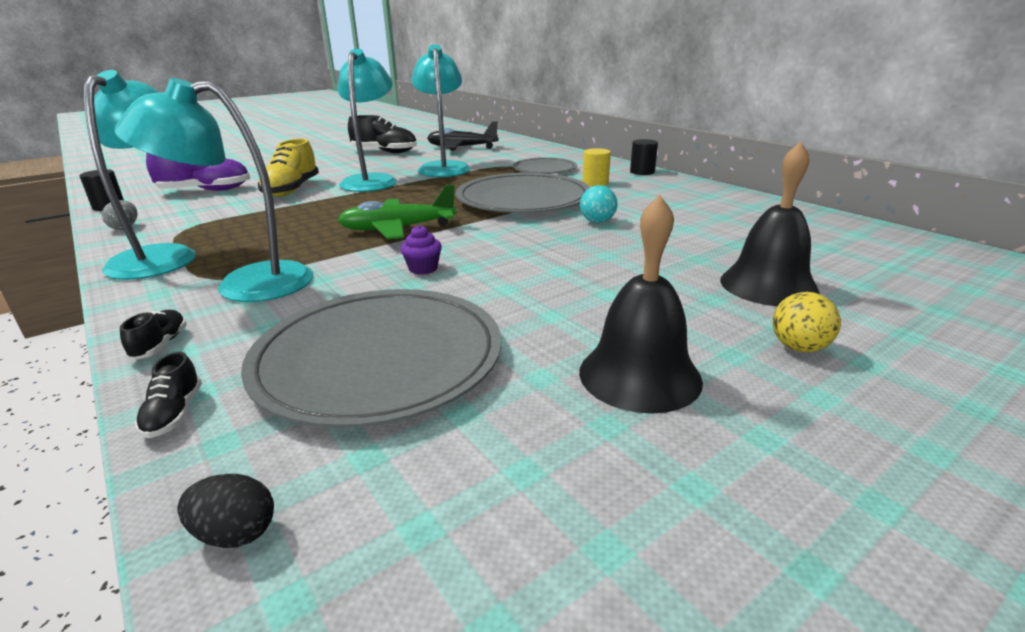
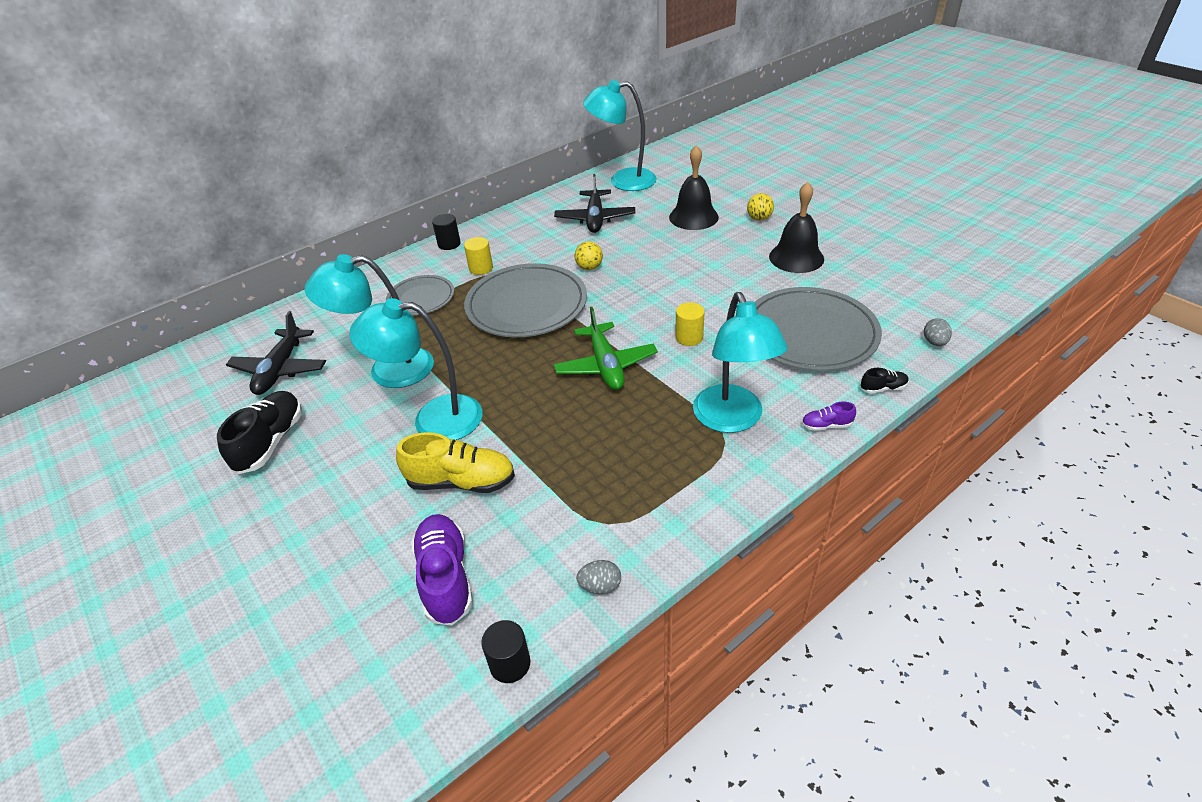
camera: 90 degrees left, 15 degrees up
turquoise lamp [84,70,196,280] -> turquoise lamp moved to [583,80,657,191]
black shoe [120,310,187,360] -> purple shoe [802,402,856,431]
black egg [177,474,274,548] -> grey egg [924,318,952,346]
purple cupcake [401,225,442,275] -> yellow cylinder [675,302,705,346]
turquoise ball [580,185,617,223] -> yellow ball [575,241,603,270]
none -> black plane [554,174,635,233]

